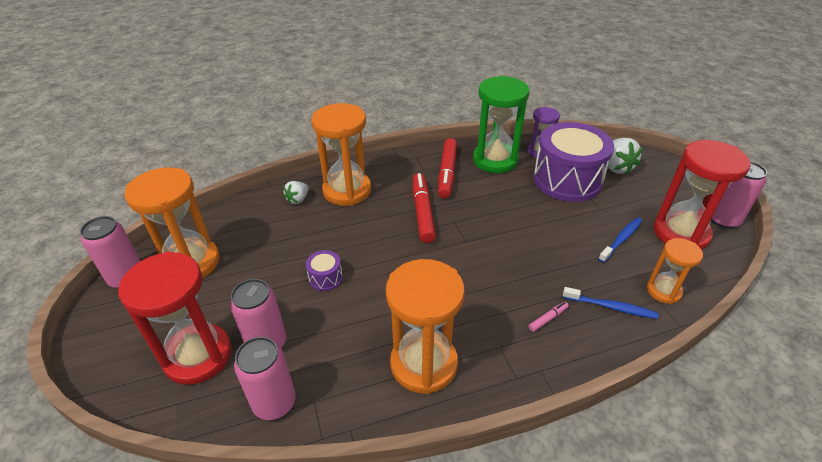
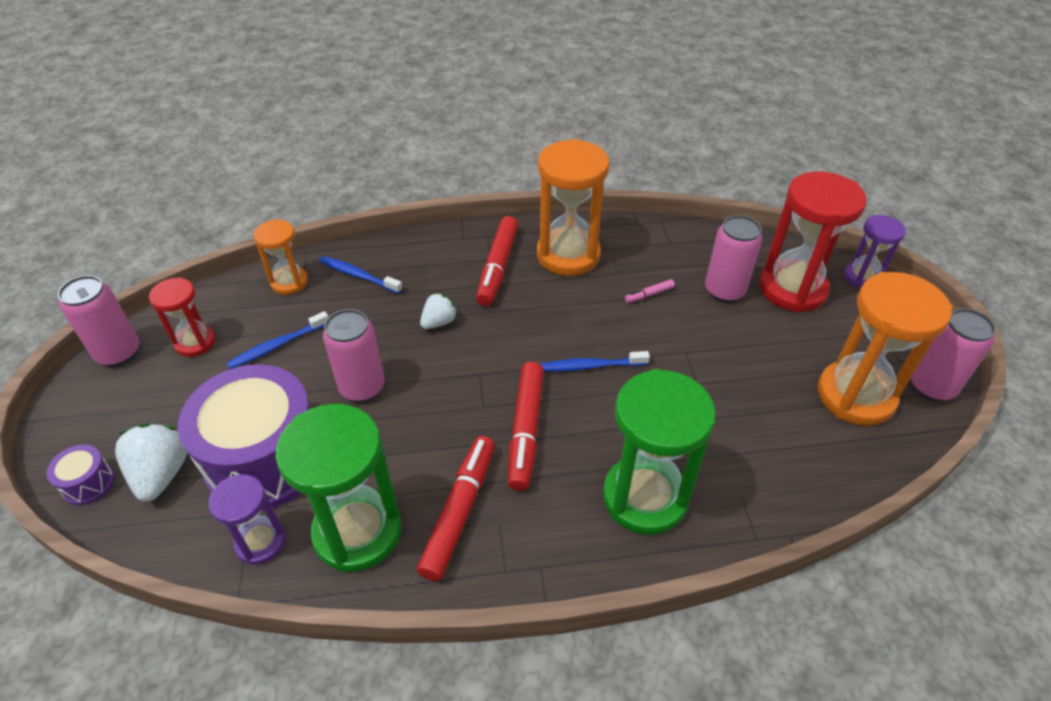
camera: 170 degrees left, 5 degrees up
pink can [234,337,296,420] -> pink can moved to [323,309,385,402]
white strawberry [283,181,309,204] -> white strawberry moved to [420,293,458,329]
purple drum [306,250,343,291] -> purple drum moved to [47,445,115,505]
orange hourglass [311,103,371,206] -> green hourglass [603,369,716,535]
pink marker [529,302,569,332] -> pink marker moved to [625,279,675,303]
red hourglass [653,140,751,250] -> red hourglass [149,277,216,357], size x0.56
none -> red marker [476,216,518,306]
none -> blue toothbrush [540,351,650,372]
none -> purple hourglass [844,215,906,288]

